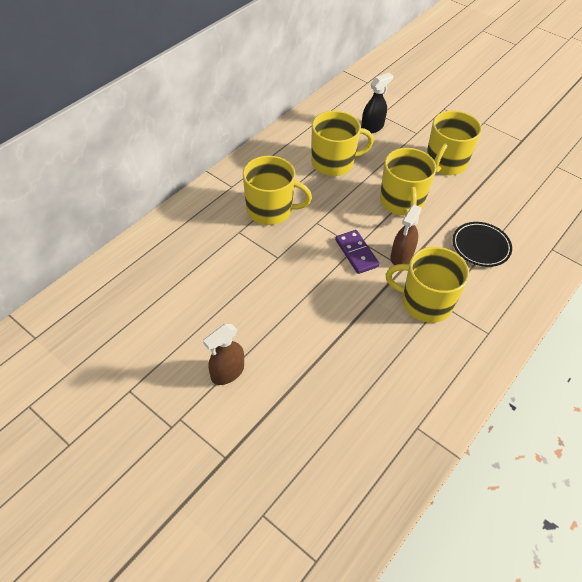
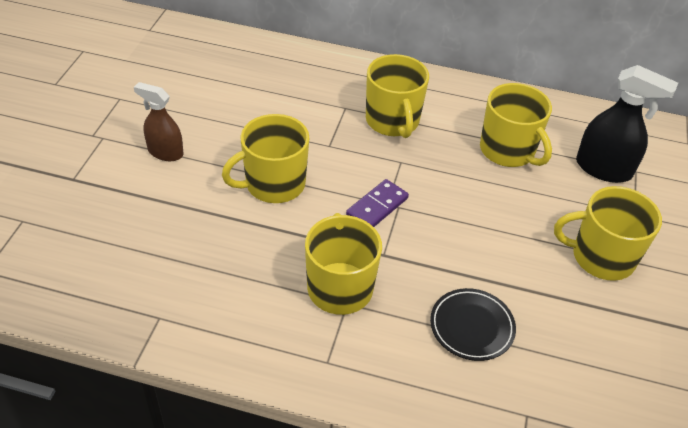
camera: 65 degrees right, 5 degrees down
black spray bottle [361,73,393,134] -> black spray bottle [576,65,678,183], size x1.51
yellow mug [380,148,436,216] -> yellow mug moved to [222,114,309,203]
brown spray bottle [390,204,422,265] -> none

